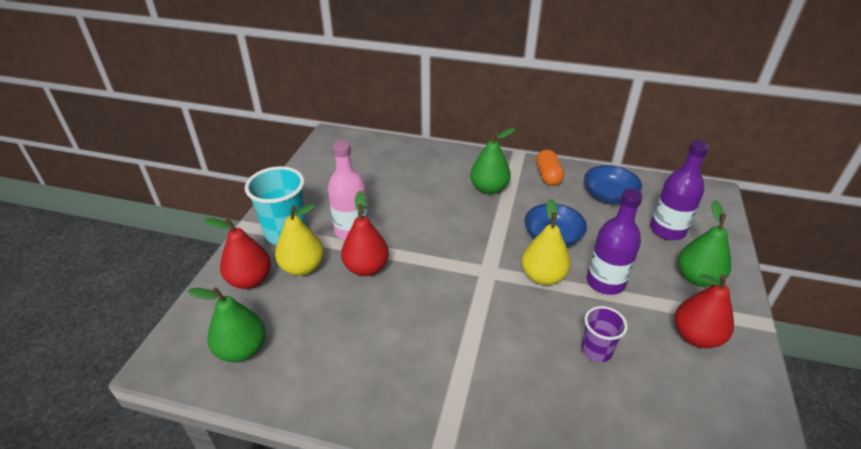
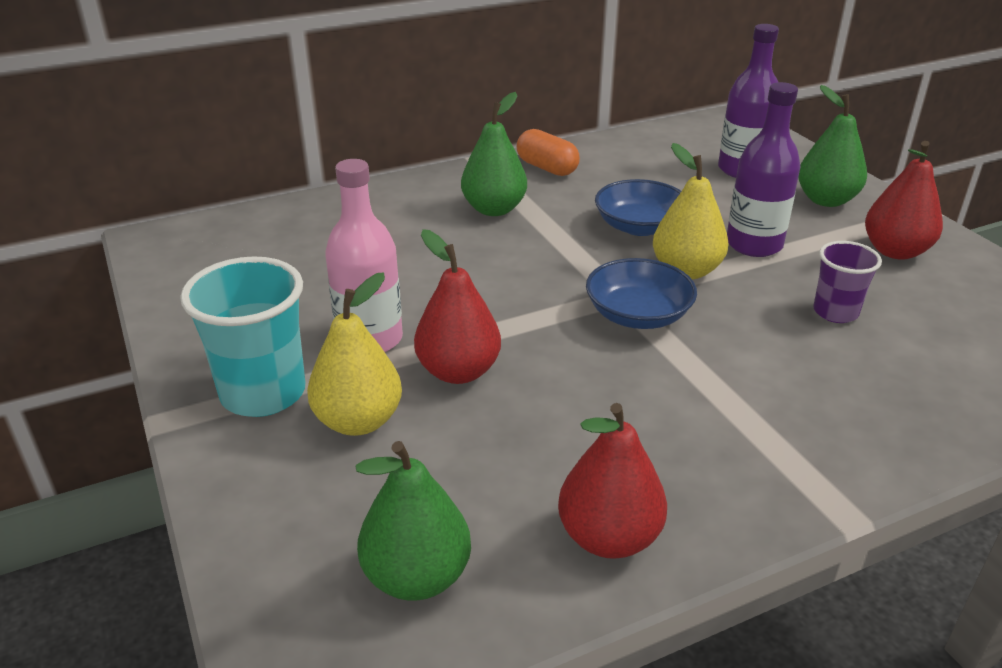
camera: 40 degrees left, 5 degrees down
red pear [204,218,271,289] -> red pear moved to [558,403,667,559]
blue bowl [584,165,642,204] -> blue bowl moved to [586,258,697,329]

